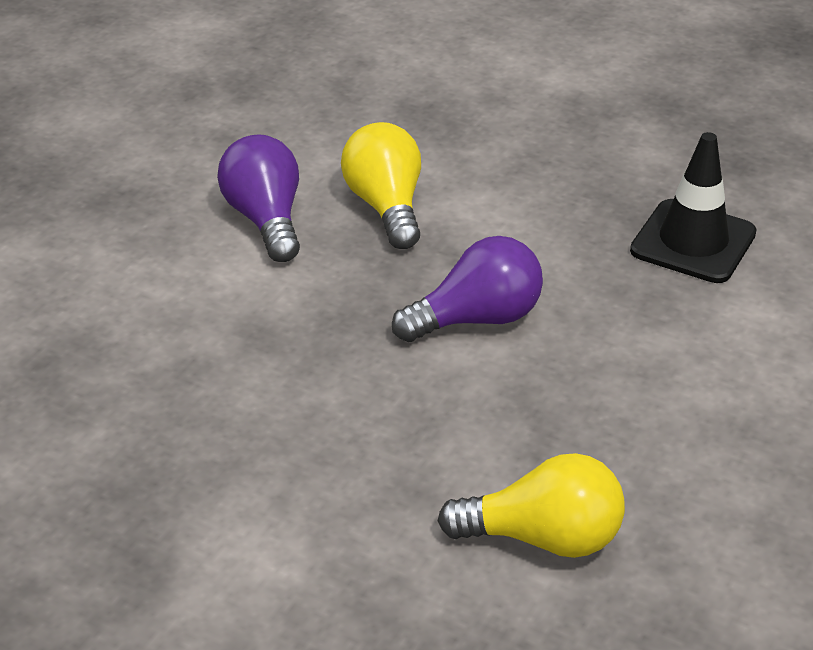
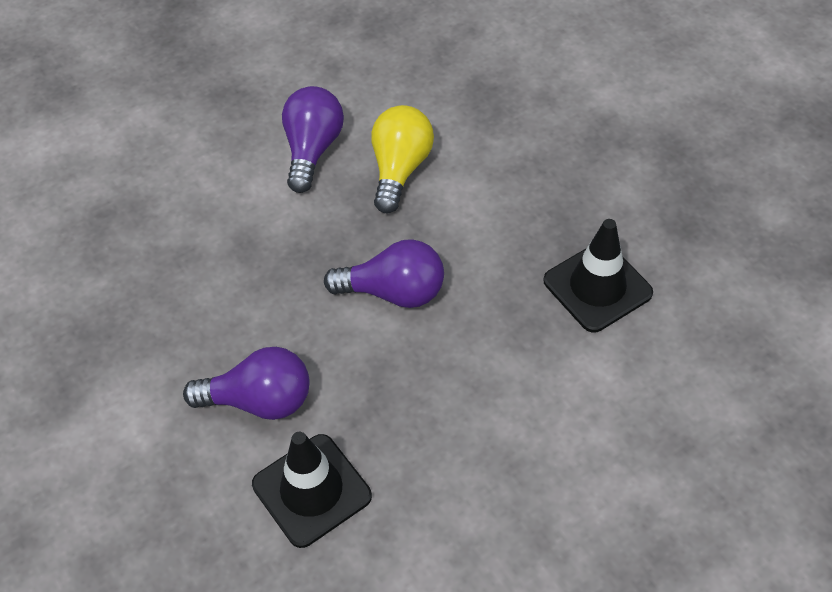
camera: 30 degrees right, 15 degrees up
yellow light bulb [438,453,625,558] -> black traffic cone [252,432,372,548]
none -> purple light bulb [183,347,310,420]

